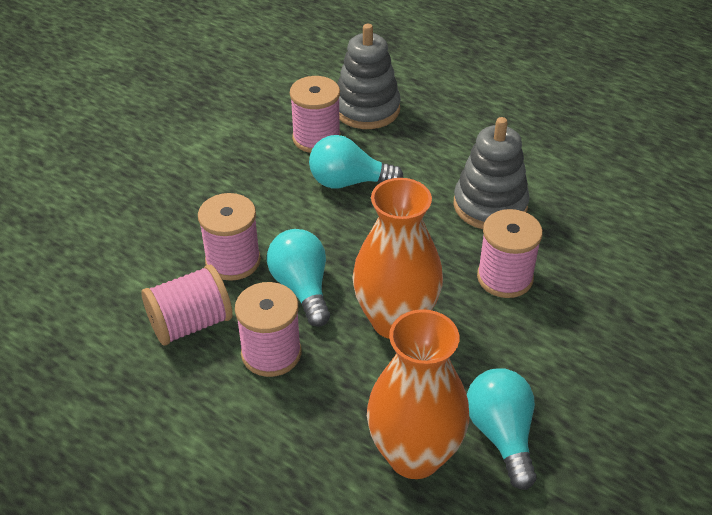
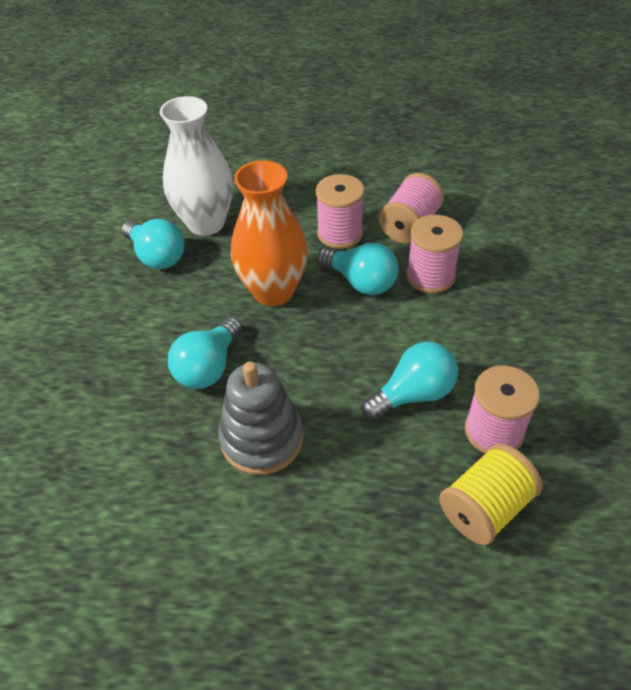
camera: 150 degrees right, 5 degrees up
grey stacking toy [337,24,401,129] -> yellow spool [439,443,542,545]
orange vase [367,309,469,479] -> white vase [160,96,233,236]
pink spool [477,209,543,298] -> turquoise light bulb [168,317,242,389]

